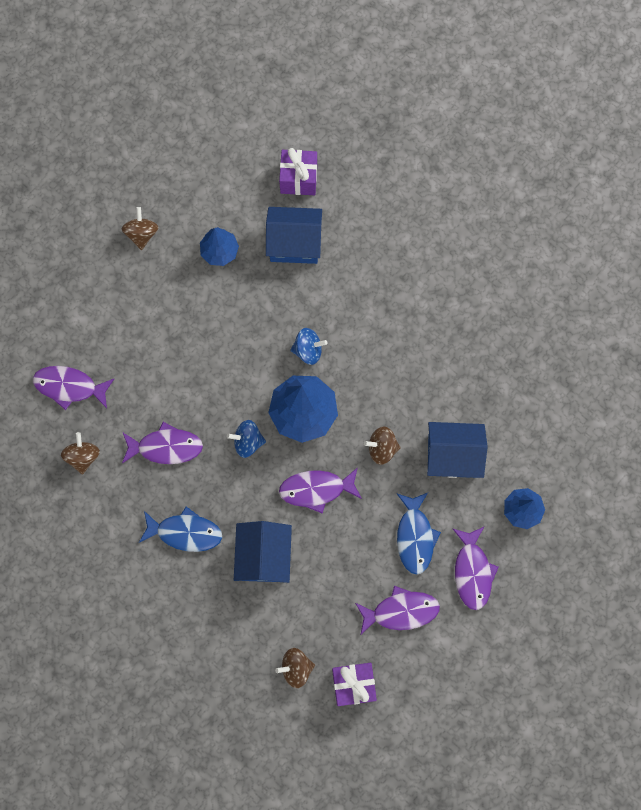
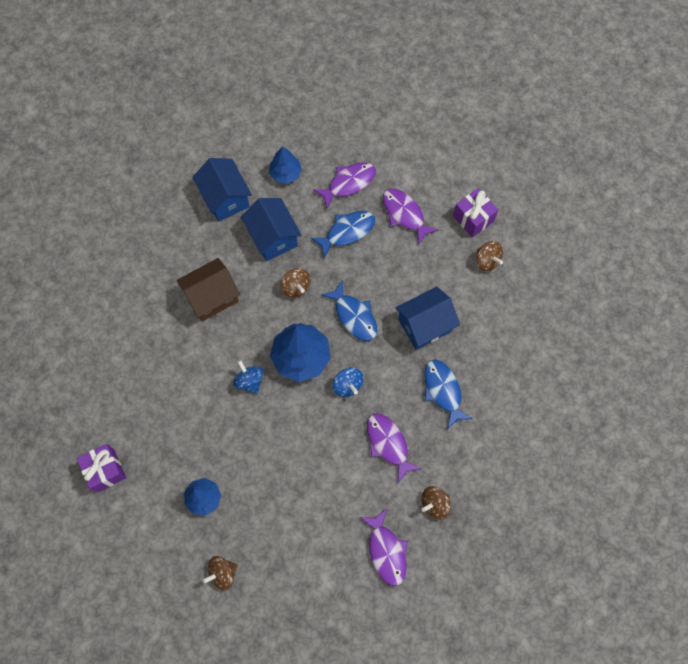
camera: 120 degrees left, 5 degrees down
blue house [266,207,322,264] -> blue house moved to [192,158,252,222]
purple fish [279,467,362,514] -> blue fish [321,280,377,341]
none -> brown house [177,258,240,321]

